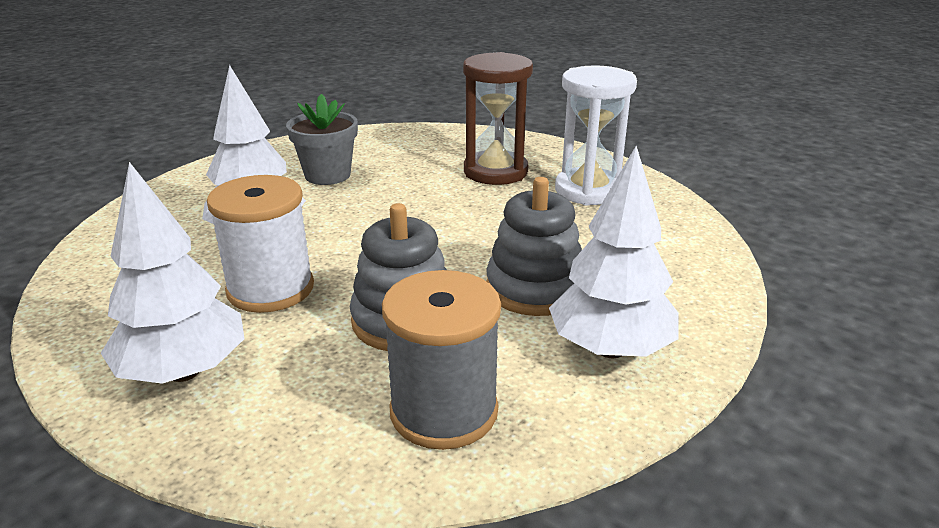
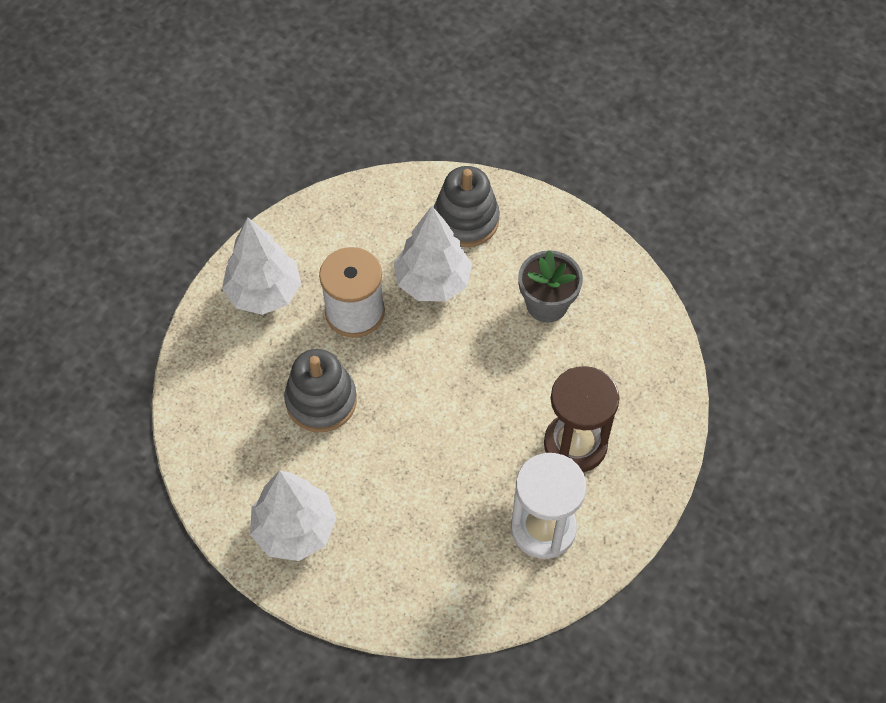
camera: 85 degrees right, 30 degrees up
grey spool [382,270,501,450] -> none
grey stacking toy [486,177,582,316] -> grey stacking toy moved to [434,166,500,247]

